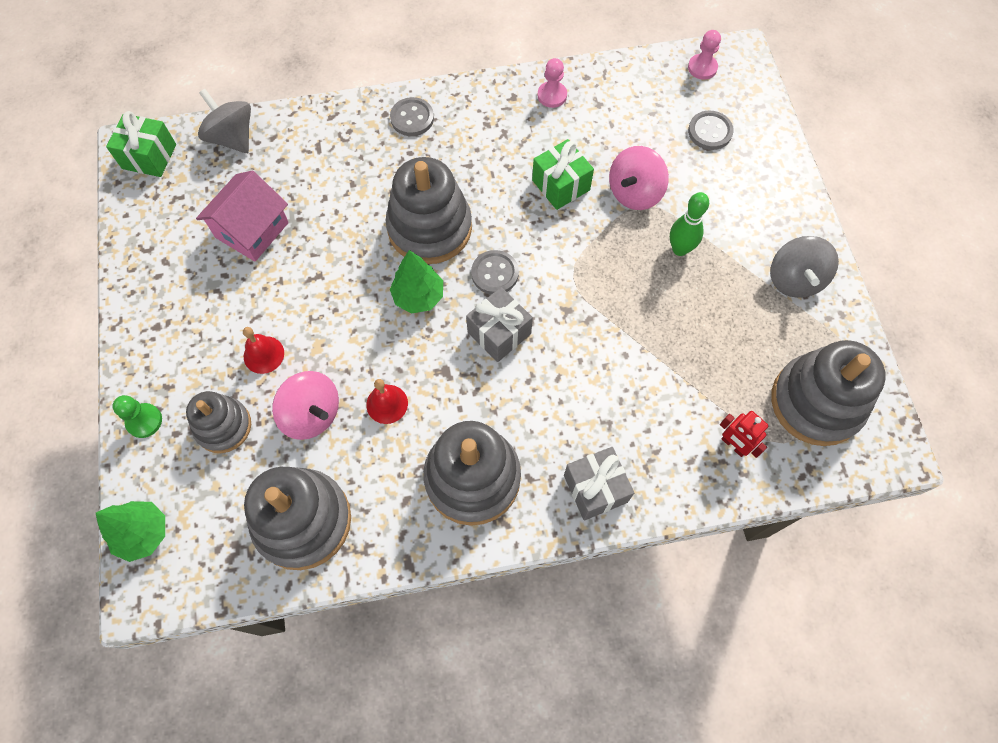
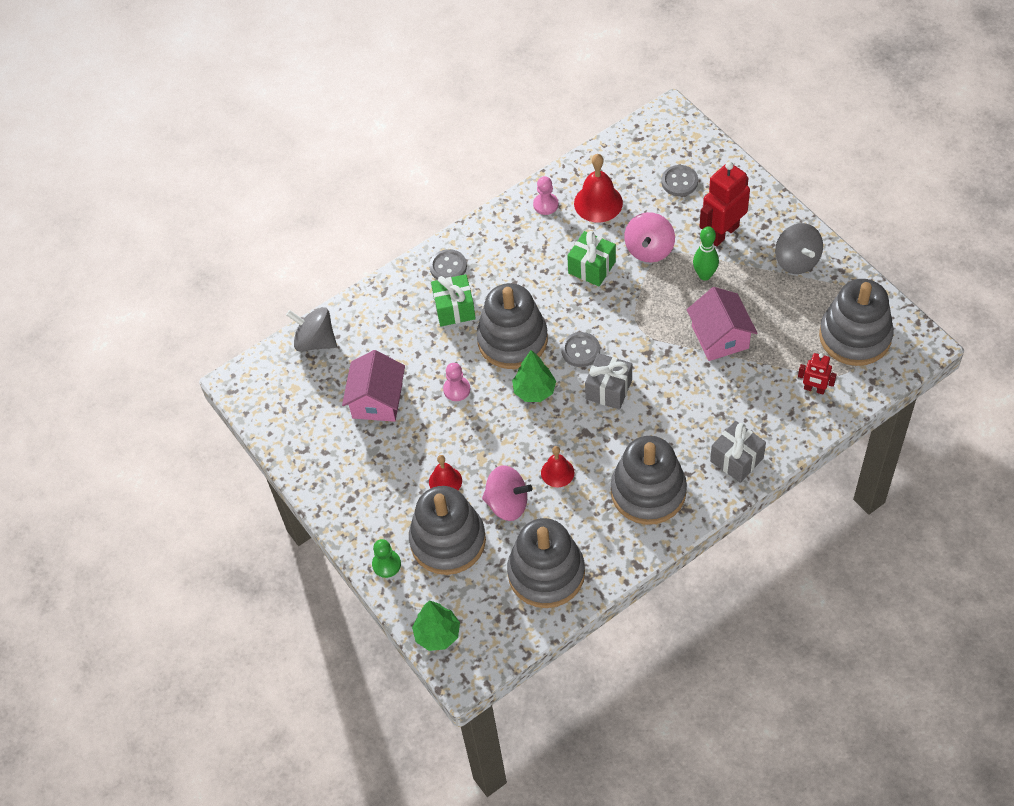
camera: 20 degrees left, 10 degrees down
green gift [106,111,176,177] -> green gift moved to [431,274,476,327]
grey stacking toy [186,391,251,453] -> grey stacking toy [409,486,486,575], size x1.66
pink pawn [688,30,721,80] -> pink pawn moved to [443,363,470,401]
none -> red bell [574,154,623,222]
none -> pink house [687,287,758,361]
none -> red robot [699,162,750,246]

